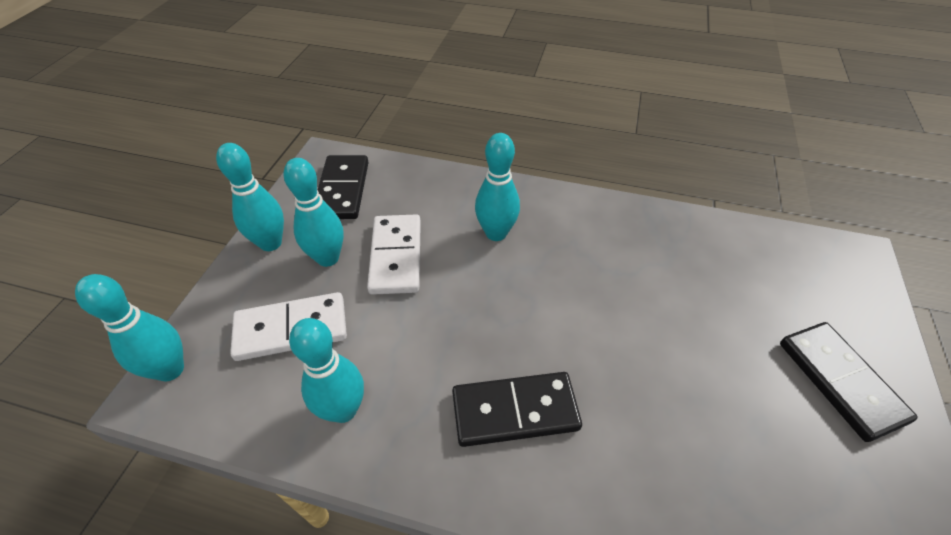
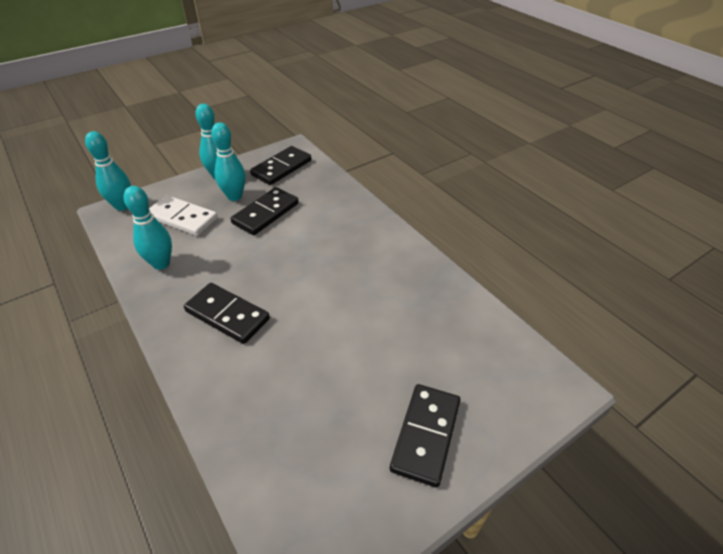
camera: 40 degrees right, 5 degrees down
white domino [367,214,421,295] -> black domino [230,187,299,235]
turquoise bowling pin [475,133,520,241] -> none

